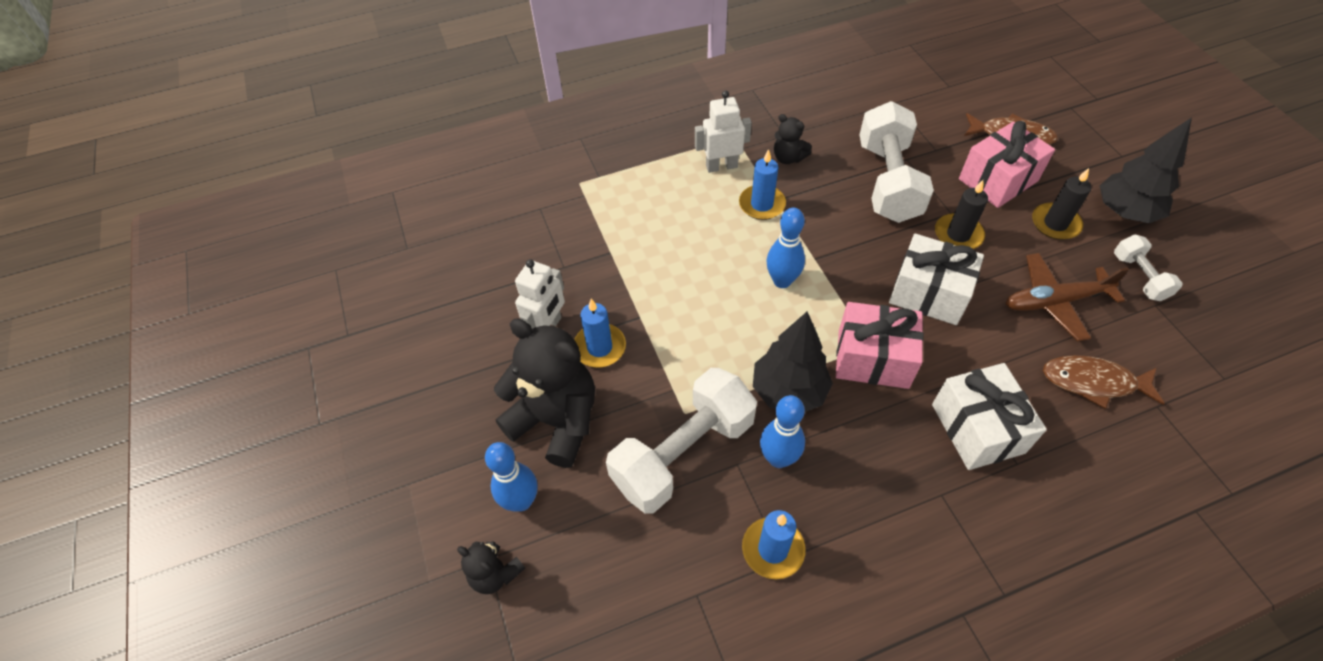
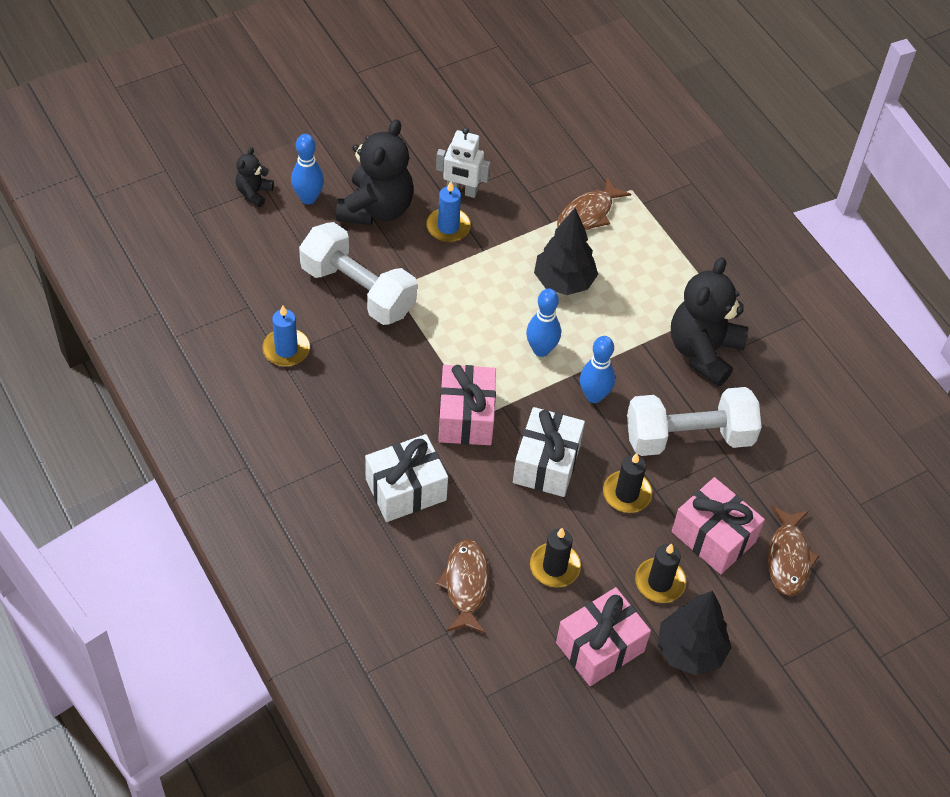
camera: 75 degrees right, 0 degrees up
white robot [695,90,752,173] -> none
blue candle [739,149,786,220] -> none
black tree [753,312,833,412] -> black tree moved to [534,208,598,295]
blue bowling pin [760,395,805,468] -> blue bowling pin moved to [580,336,615,403]
black teddy bear [774,114,812,164] -> black teddy bear [671,257,748,387], size x2.07
brown plane [1005,253,1129,341] -> black candle [530,528,581,587]
white dumbbell [1114,234,1183,301] -> pink gift [556,587,651,686]
none -> brown fish [557,177,631,231]

